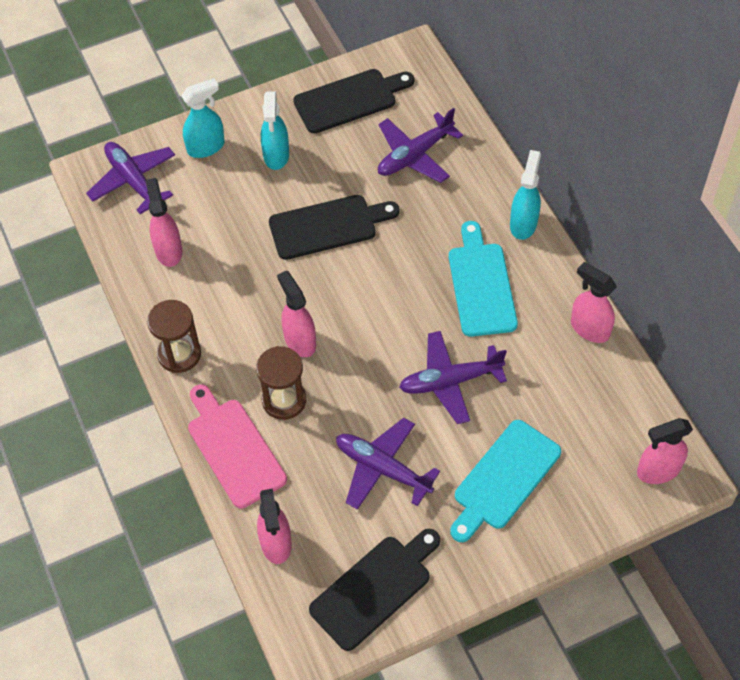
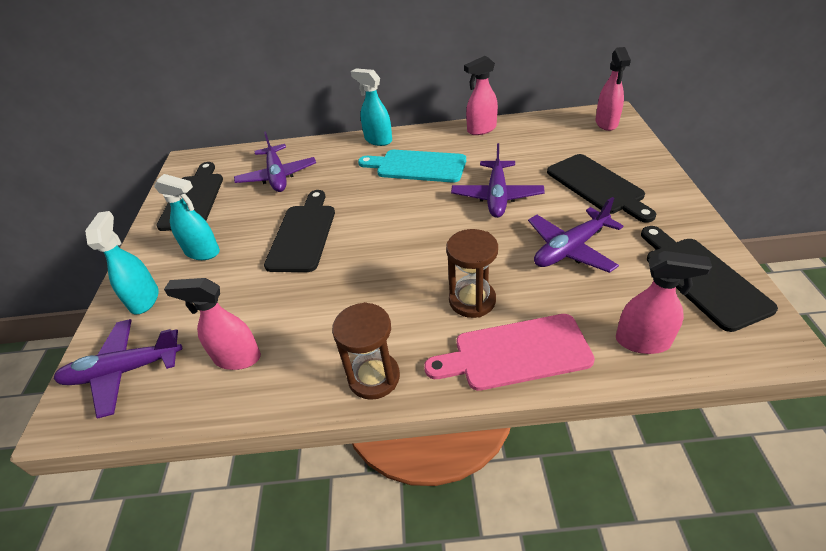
camera: 65 degrees left, 15 degrees down
pink spray bottle [277,271,316,357] -> none
turquoise cutting board [450,420,561,542] -> black cutting board [547,154,656,223]

